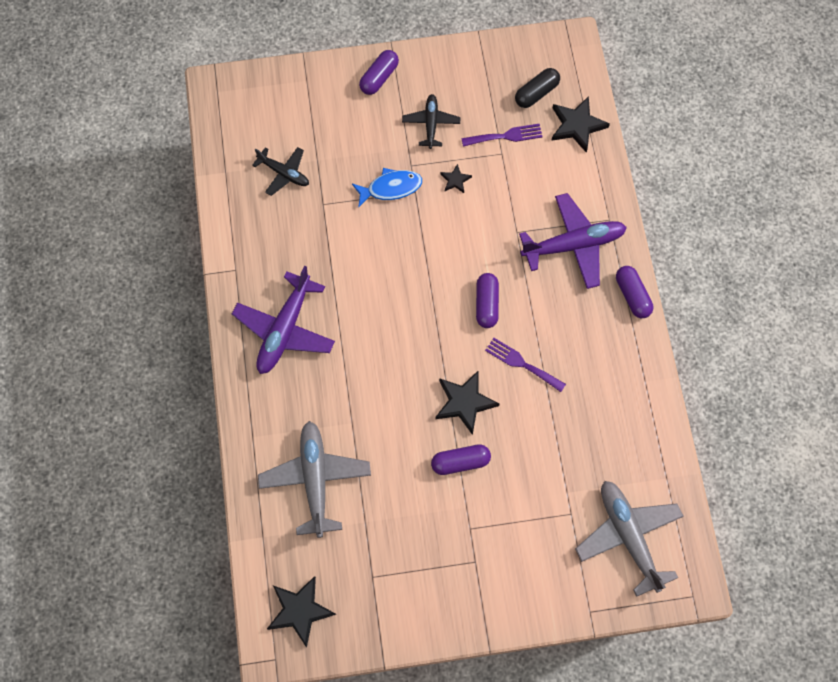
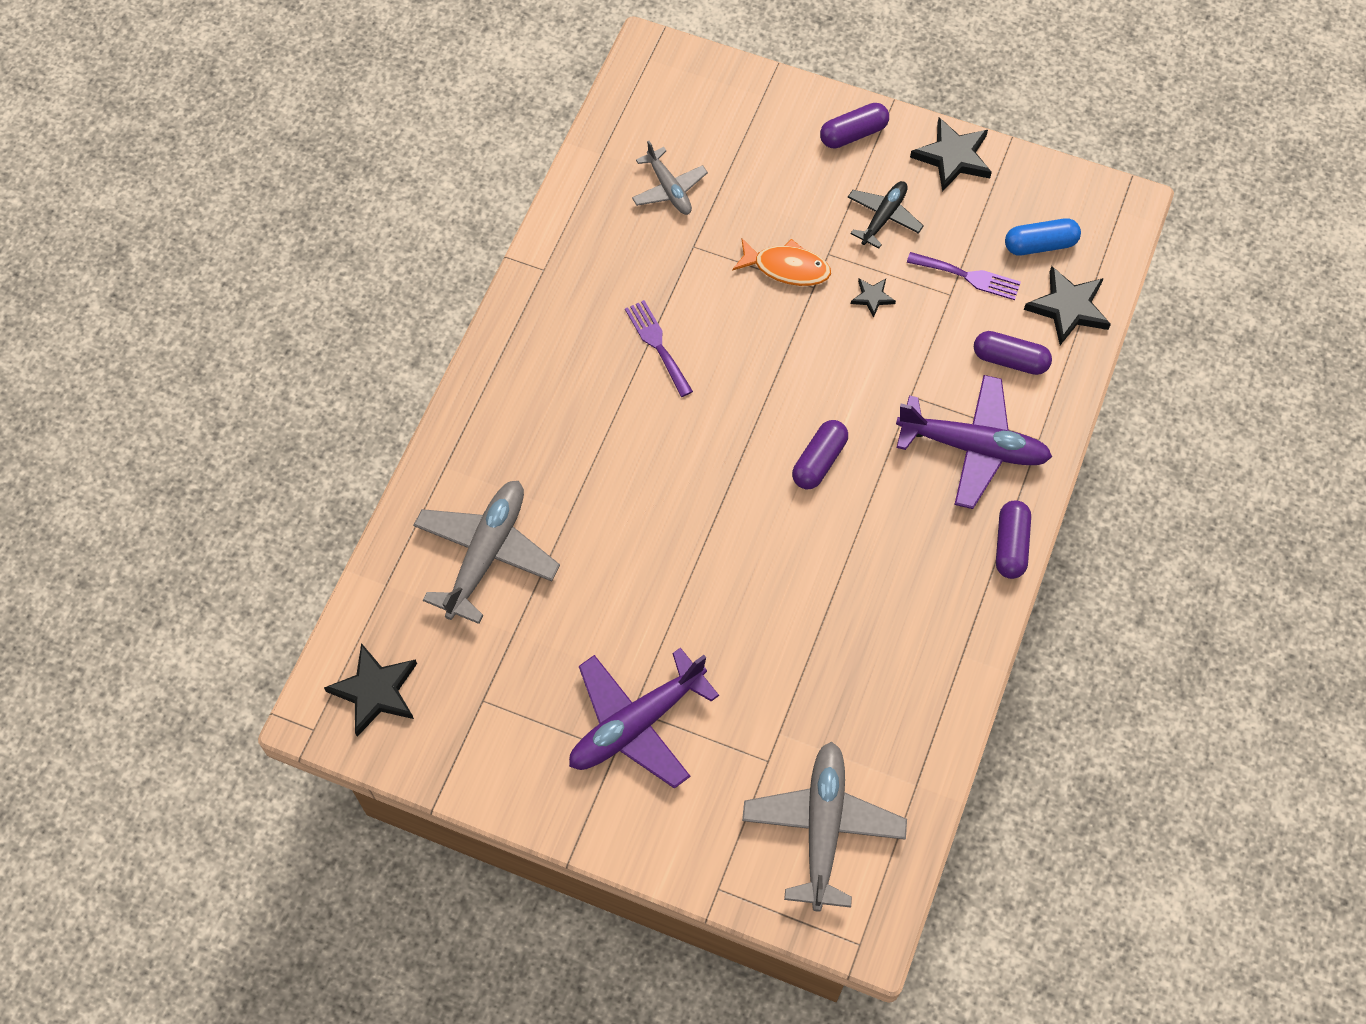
camera: 30 degrees right, 5 degrees down
purple plane [232,266,335,374] -> purple plane moved to [569,648,719,789]
black plane [252,147,309,196] -> grey plane [632,141,708,215]
blue fish [352,168,422,208] -> orange fish [732,239,831,286]
purple capsule [431,444,491,475] -> purple capsule moved to [974,331,1052,375]
black star [435,370,499,435] -> black star moved to [910,117,992,192]
purple fork [485,338,566,392] -> purple fork moved to [625,300,693,397]
black capsule [515,68,560,108] -> blue capsule [1005,218,1081,256]

